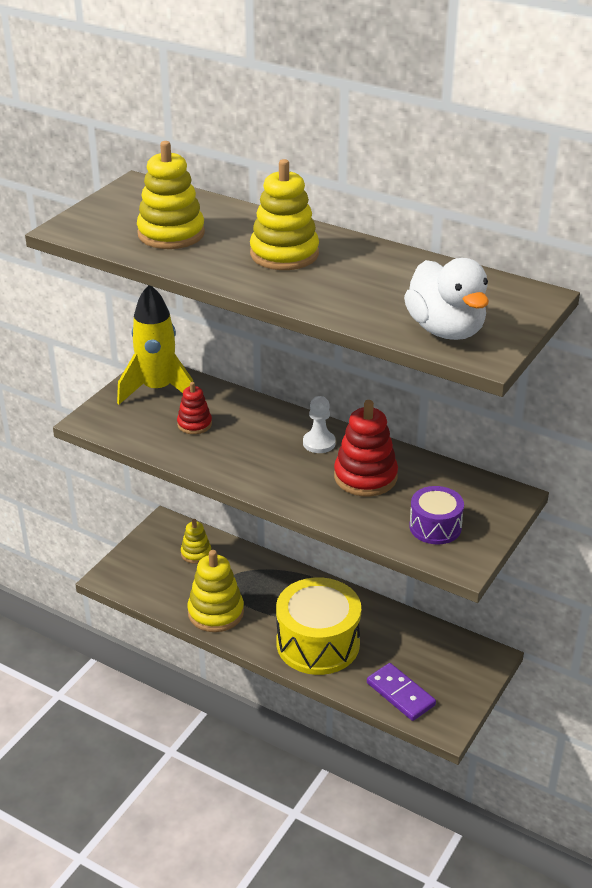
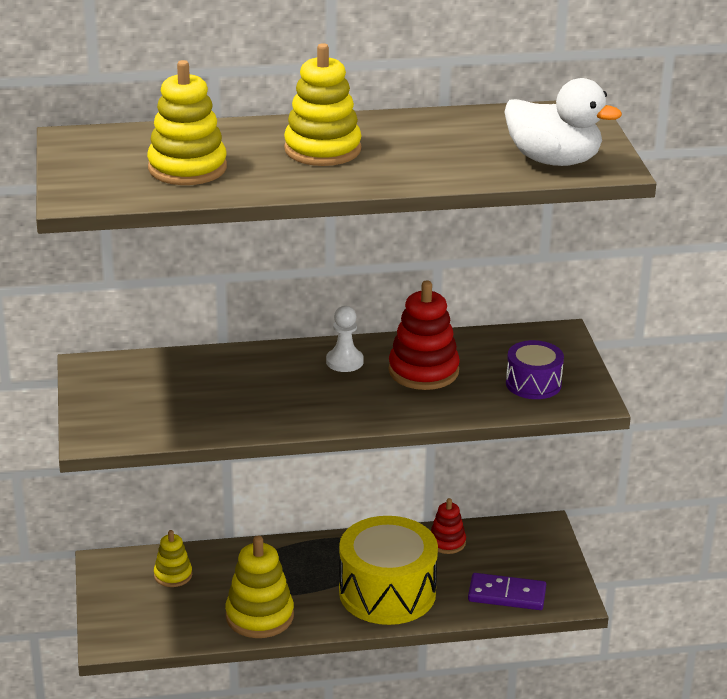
camera: 40 degrees left, 5 degrees down
yellow rocket [117,285,193,404] -> none
red stacking toy [177,382,212,434] -> red stacking toy moved to [431,498,466,554]

